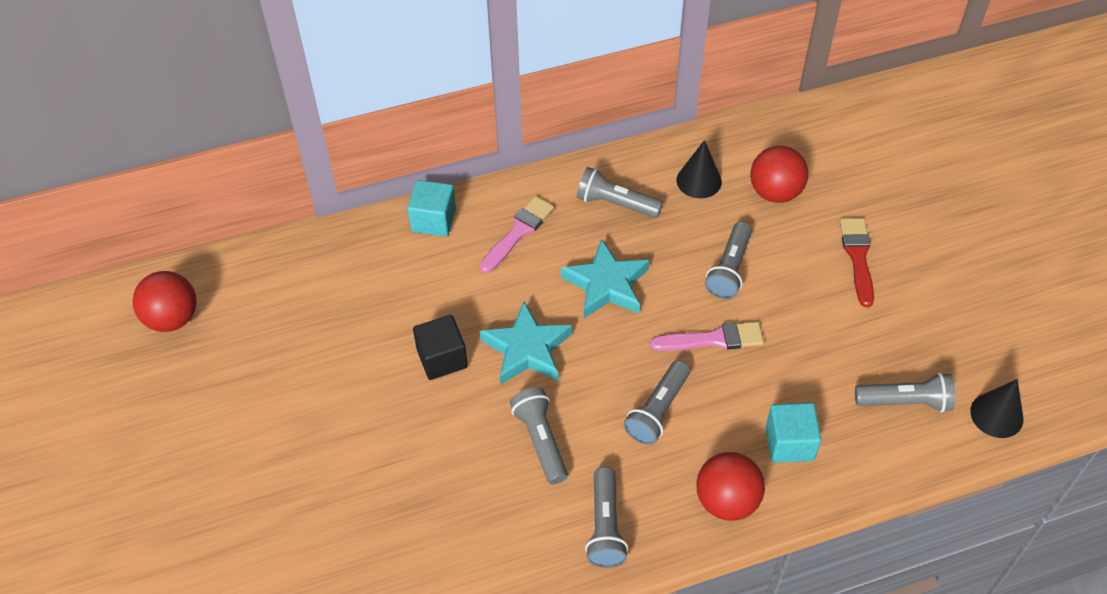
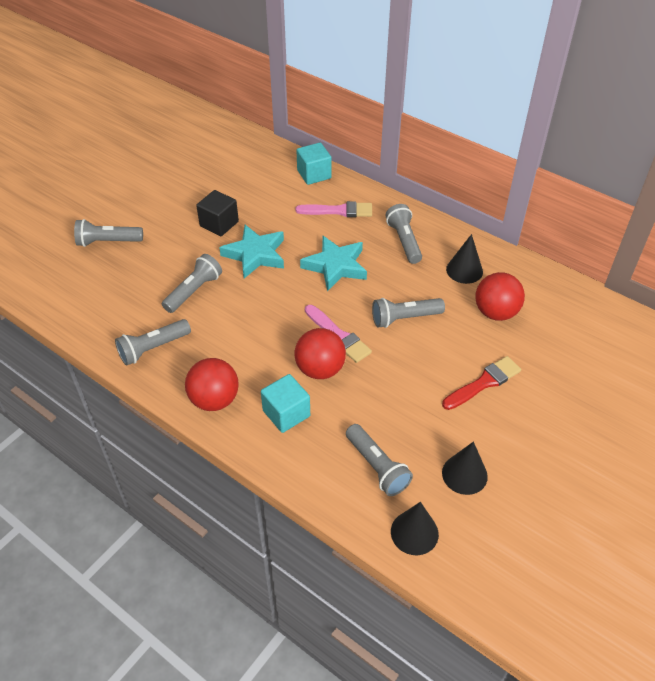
camera: 55 degrees right, 5 degrees down
red ball [133,271,197,332] -> red ball moved to [295,328,346,379]
grey flashlight [623,360,690,445] -> grey flashlight moved to [74,219,143,247]
none -> black cone [442,442,488,495]

